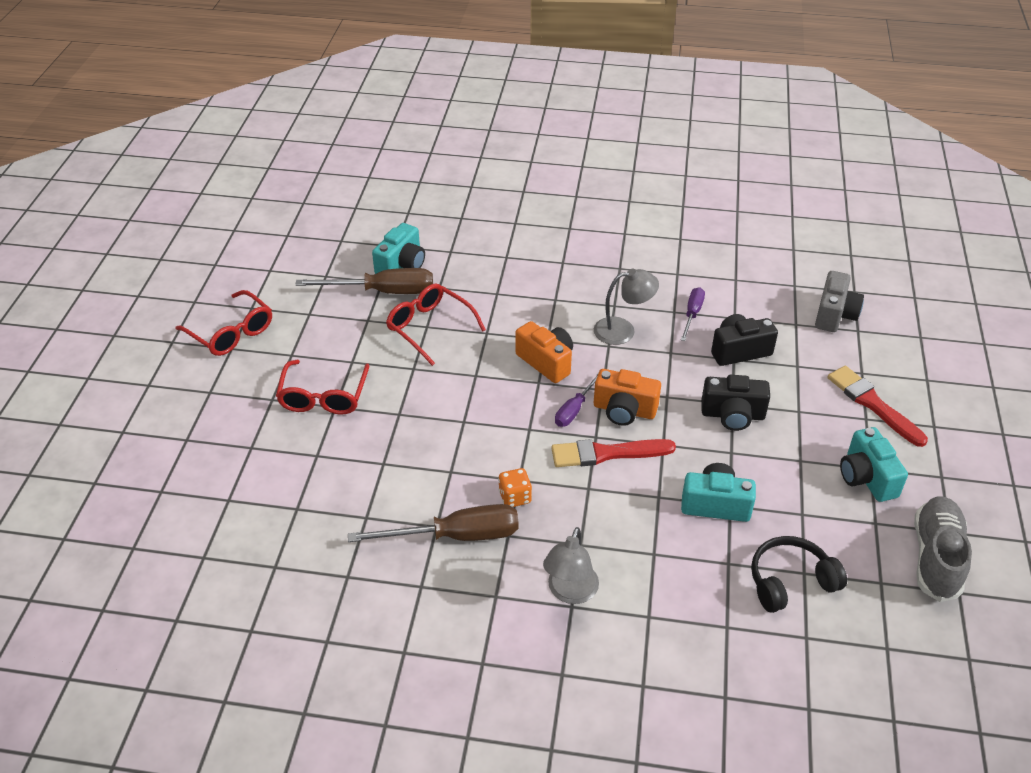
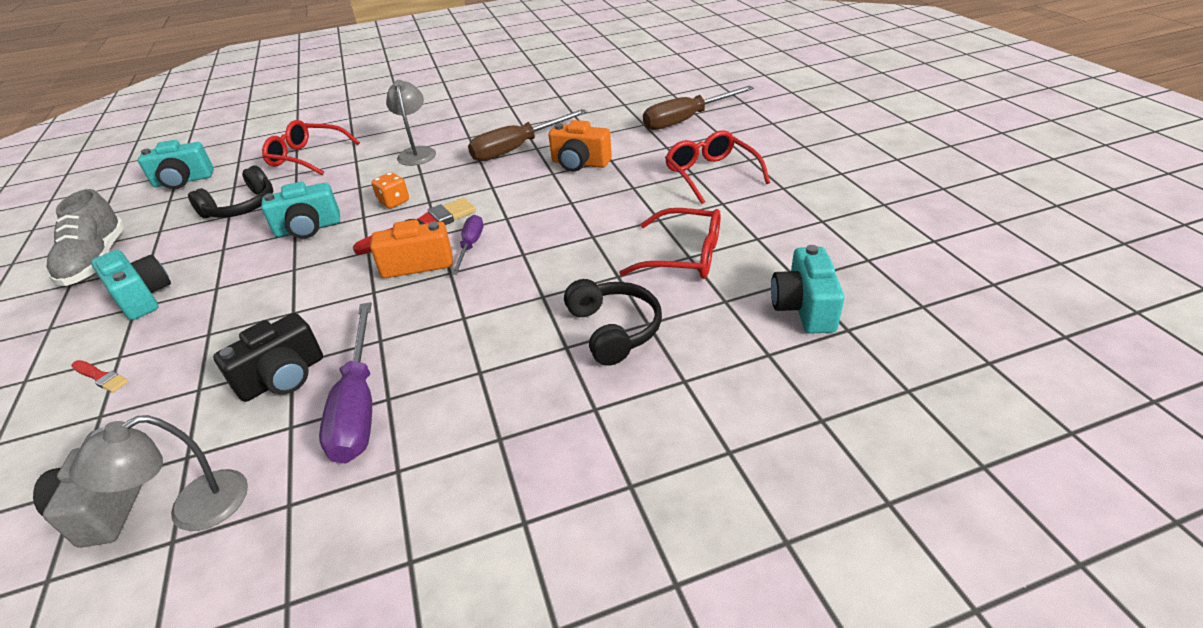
camera: 155 degrees right, 5 degrees down
red glasses [176,290,272,356] -> red glasses moved to [262,120,360,175]
brown screwdriver [295,268,433,294] -> brown screwdriver moved to [643,85,754,130]
orange dice [498,468,532,507] -> orange dice moved to [372,172,409,208]
orange camera [515,321,573,383] -> orange camera moved to [549,120,612,172]
grey lamp [594,269,659,345] -> grey lamp moved to [69,415,248,531]
purple screwdriver [681,287,705,341] -> purple screwdriver [319,302,372,463], size x1.77
black camera [701,375,770,431] -> none
red brush [828,366,928,447] -> red brush [71,360,129,393], size x0.51
none -> turquoise camera [138,140,214,189]
none -> black headphones [564,279,662,366]

